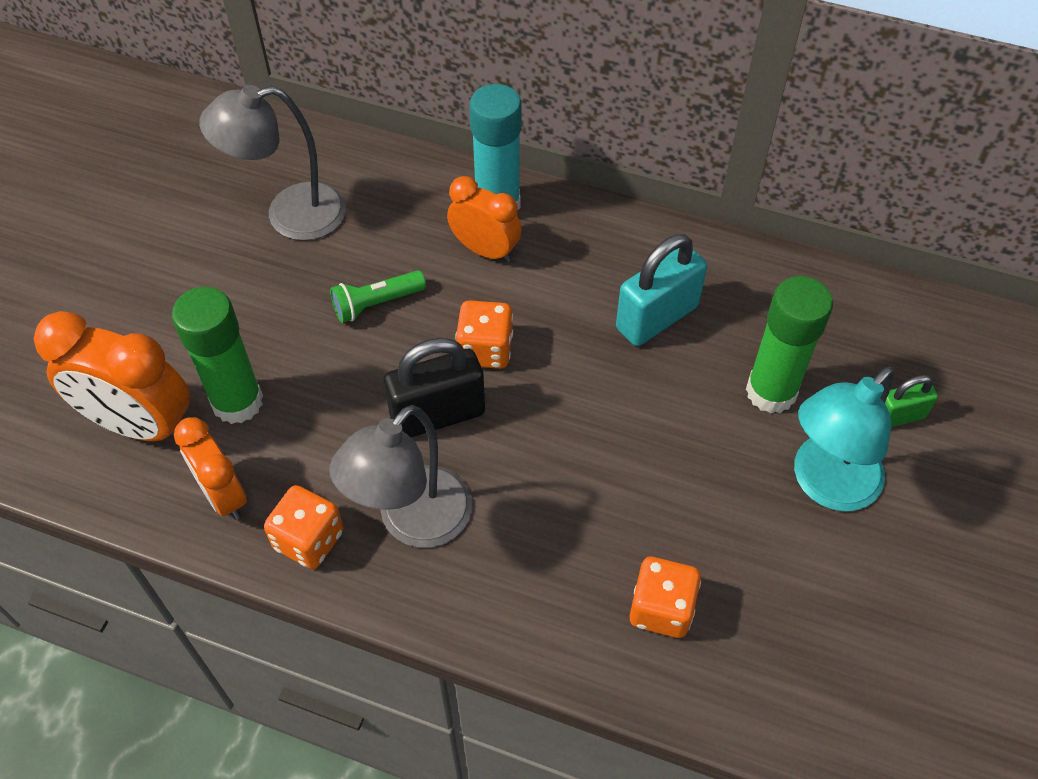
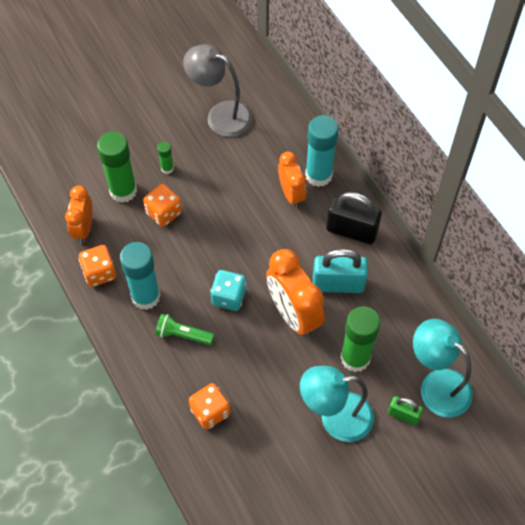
camera: 40 degrees right, 5 degrees up
orange clock [34,311,190,441] -> orange clock moved to [266,249,325,337]
grey lamp [329,405,472,548] -> turquoise glue stick [120,242,160,310]
green flashlight [330,271,426,323] -> green flashlight moved to [155,314,214,345]
black padlock [384,338,485,438] -> black padlock moved to [326,192,382,244]
orange dice [455,300,513,369] -> orange dice moved to [143,184,182,227]
none -> green glue stick [157,142,174,174]
none -> turquoise dice [210,270,246,311]
none -> turquoise lamp [413,319,473,418]

